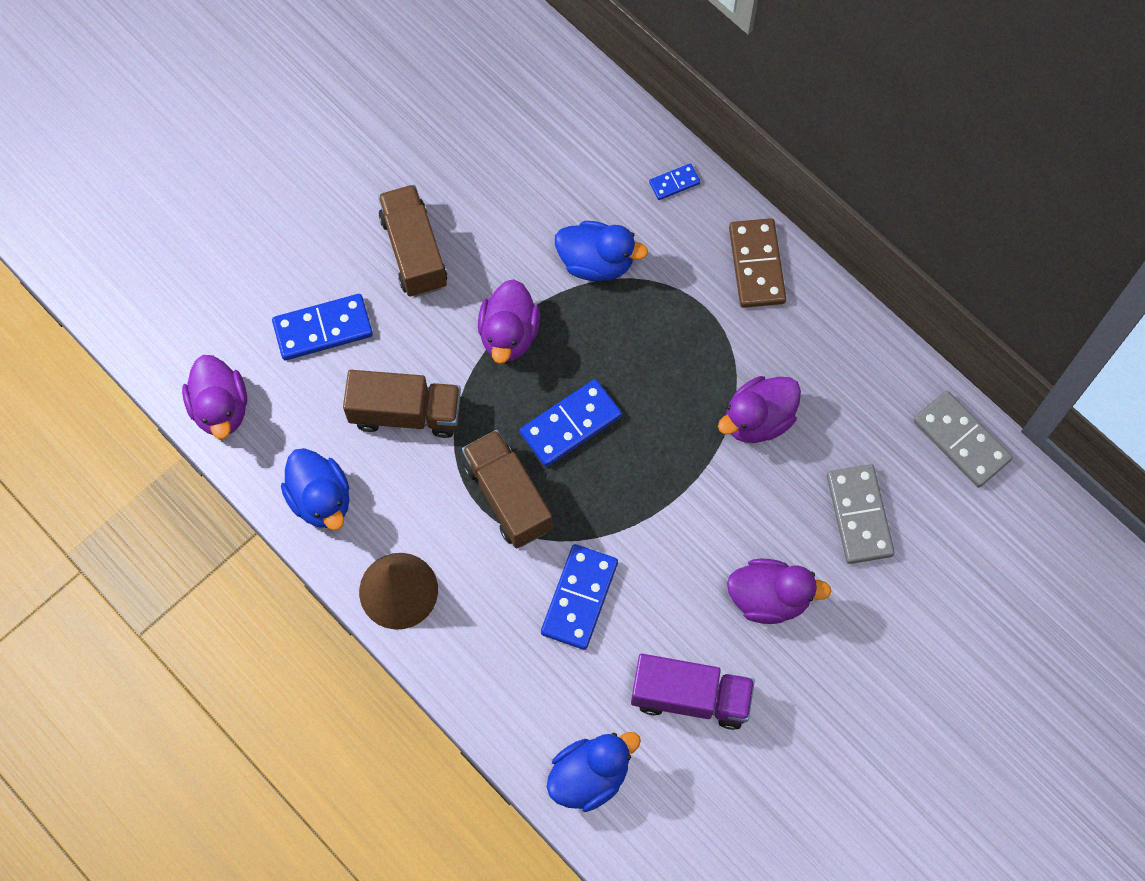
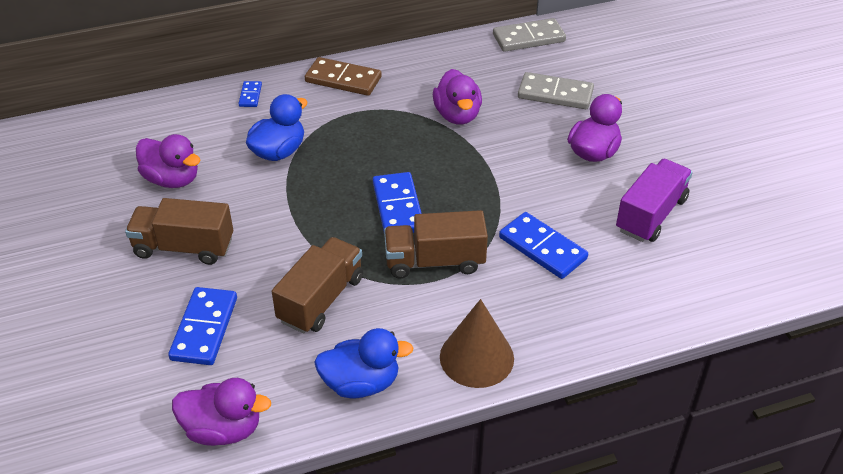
camera: 65 degrees left, 25 degrees down
purple duck [478,279,540,364] -> purple duck moved to [136,134,201,188]
blue duck [547,732,641,812] -> none

